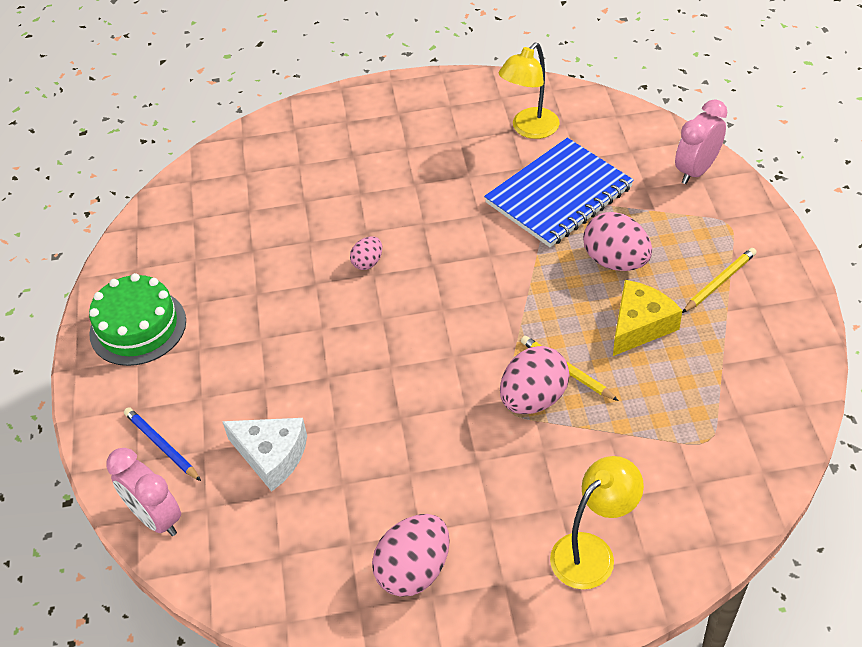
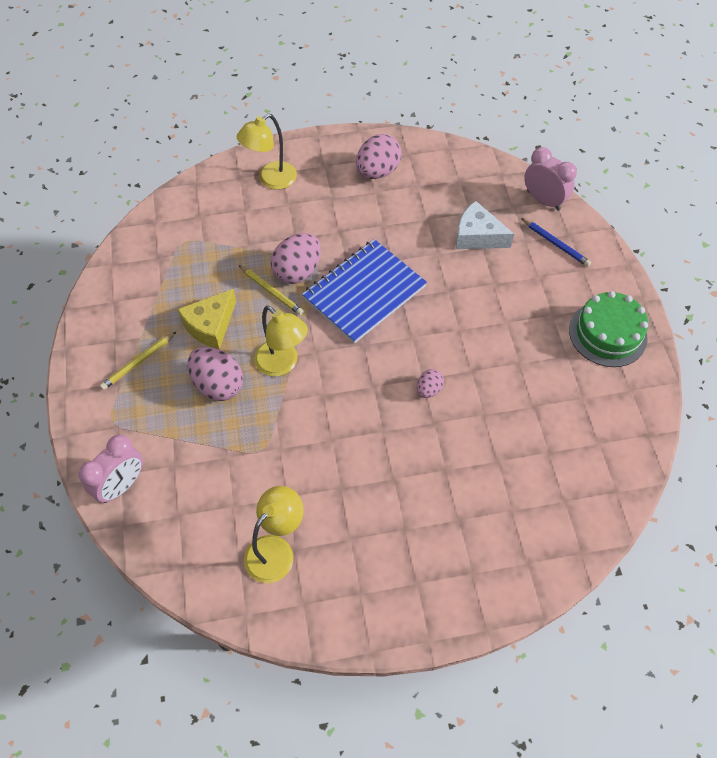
camera: 175 degrees right, 10 degrees up
blue notebook [484,138,634,247] -> blue notebook moved to [302,239,427,344]
none -> yellow lamp [254,305,308,376]

